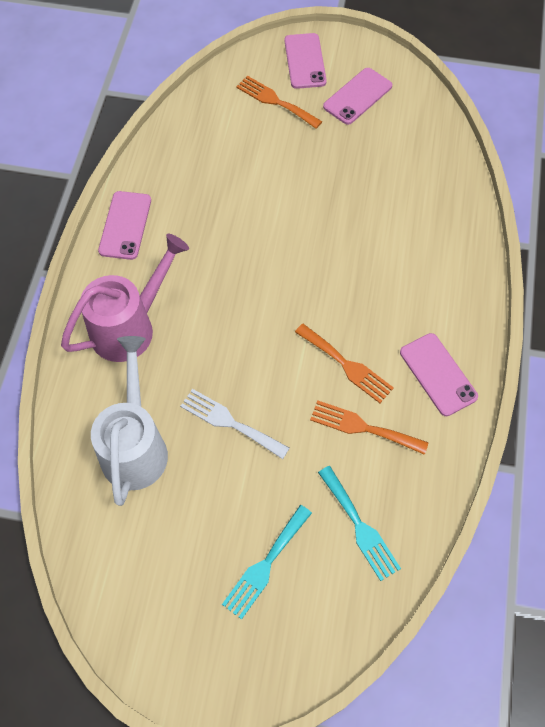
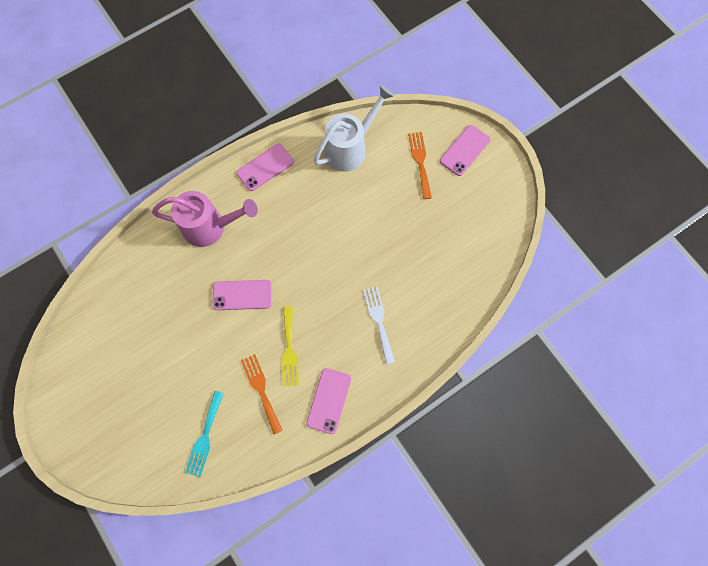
camera: 45 degrees right, 10 degrees up
white watering can [91,336,168,506] -> white watering can moved to [313,85,394,172]
white fork [180,389,289,459] -> white fork moved to [363,286,395,364]
turquoise fork [222,505,312,620] -> none
orange fork [295,324,394,403] -> yellow fork [282,306,299,386]
pink phone [323,68,392,125] -> pink phone moved to [212,280,271,310]

